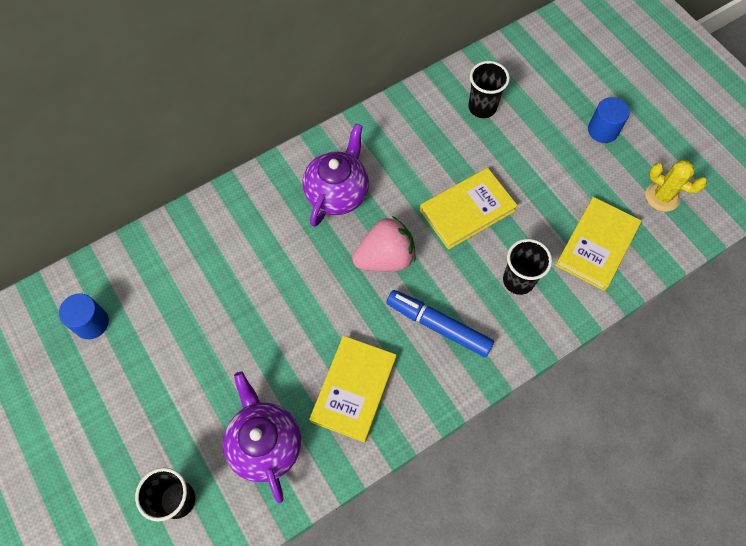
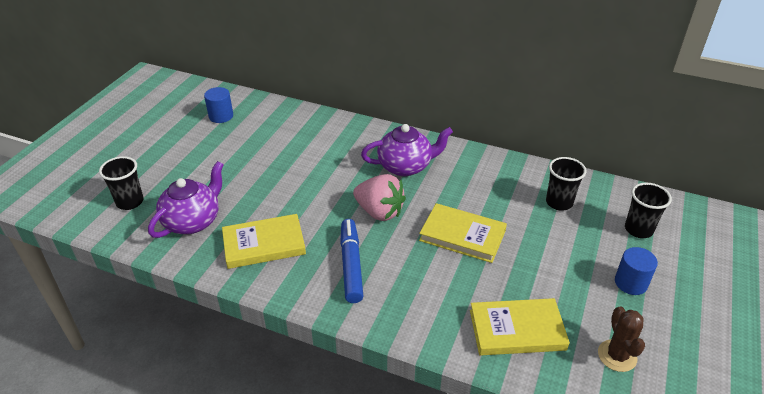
camera: 55 degrees right, 25 degrees down
black cup [503,239,552,295] -> black cup moved to [625,183,672,238]
yellow cactus [646,160,707,212] -> brown cactus [598,306,645,372]

